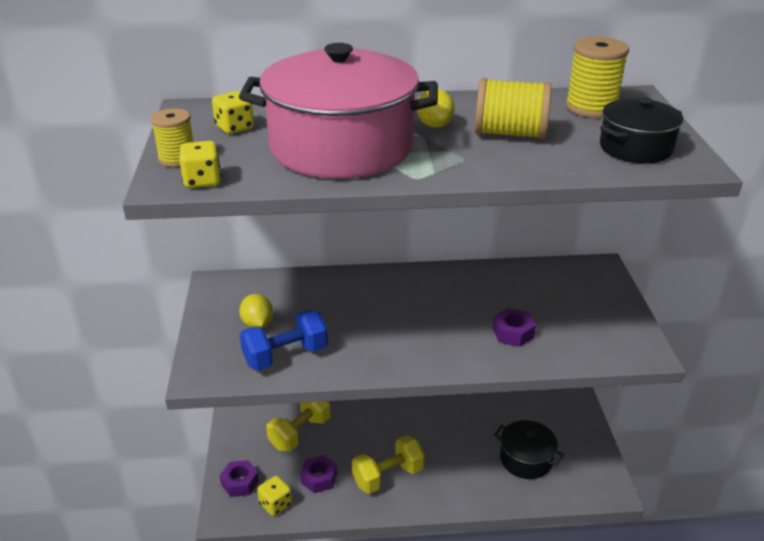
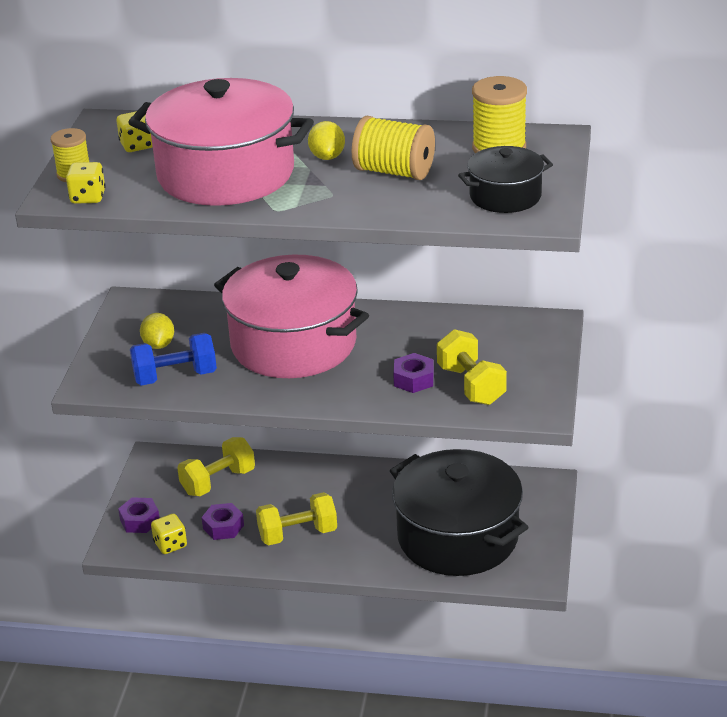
camera: 15 degrees right, 0 degrees up
black pot [494,420,564,479] -> black pot [390,449,529,576], size x1.99
none -> pink pot [214,255,369,378]
none -> yellow dumbbell [437,329,507,405]

